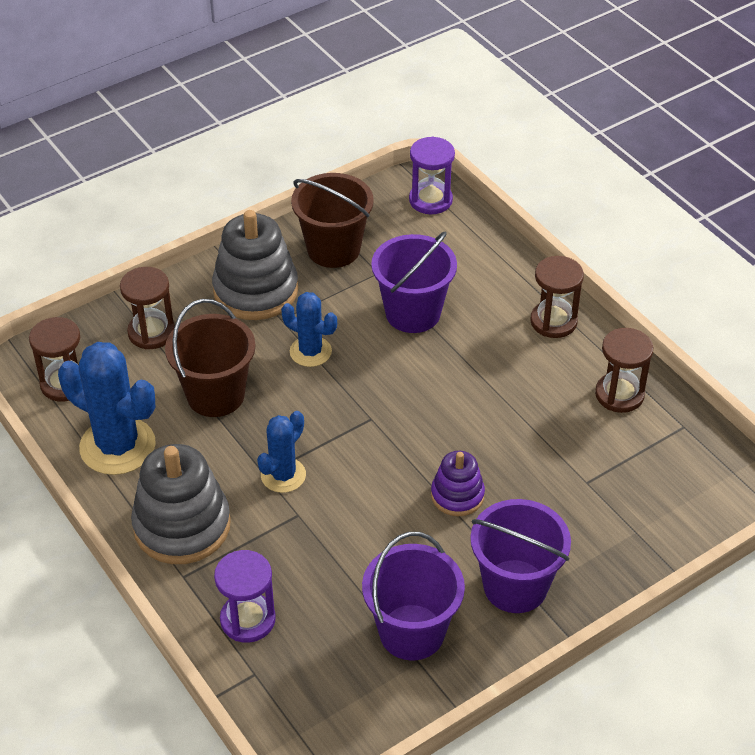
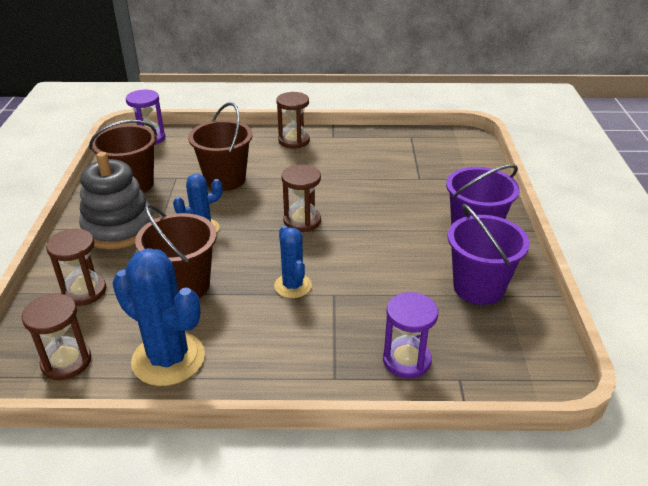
camera: 55 degrees left, 10 degrees down
blue cactus [58,342,156,475] -> blue cactus turned 60 degrees clockwise [112,248,205,386]
grey stacking toy [131,444,231,564] -> none
purple bucket [371,231,457,333] -> brown bucket [188,102,253,191]
purple stacking toy [431,451,485,516] -> none
brown hourglass [595,328,654,413] -> brown hourglass moved to [281,165,321,232]

